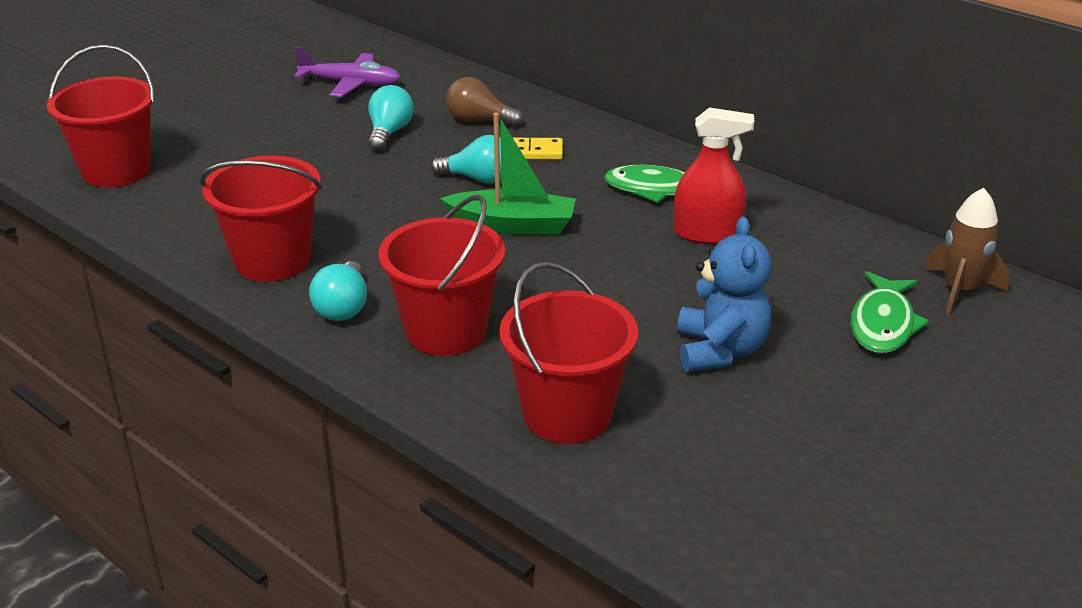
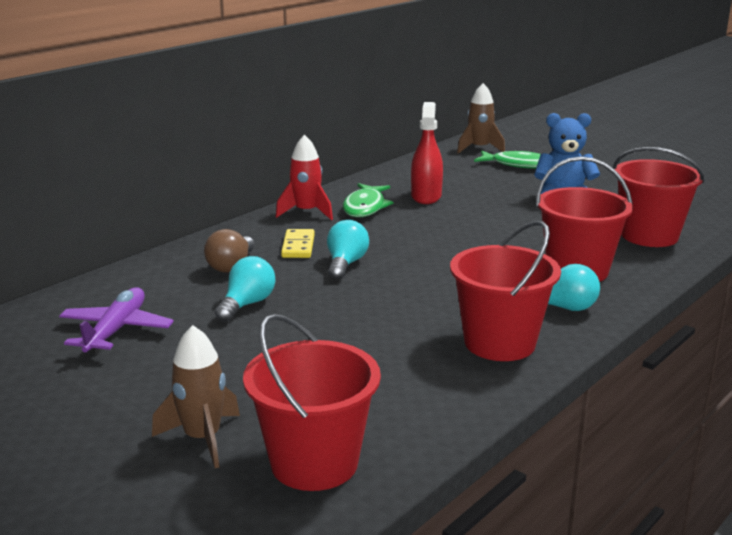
camera: 90 degrees left, 10 degrees down
turquoise light bulb [368,85,414,151] -> turquoise light bulb turned 105 degrees clockwise [215,256,276,322]
green boat [440,113,576,235] -> none
none -> brown rocket [152,325,240,468]
none -> red rocket [276,135,333,220]

